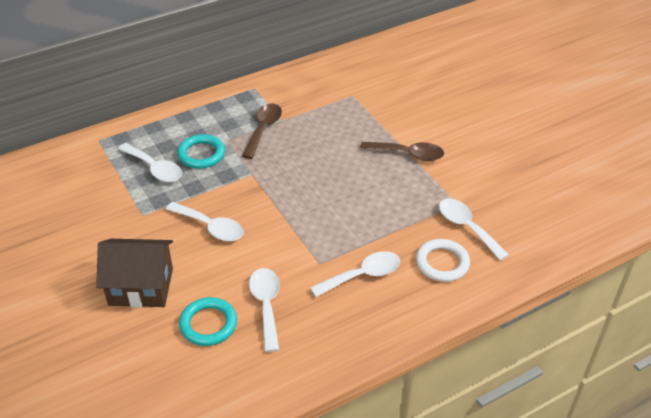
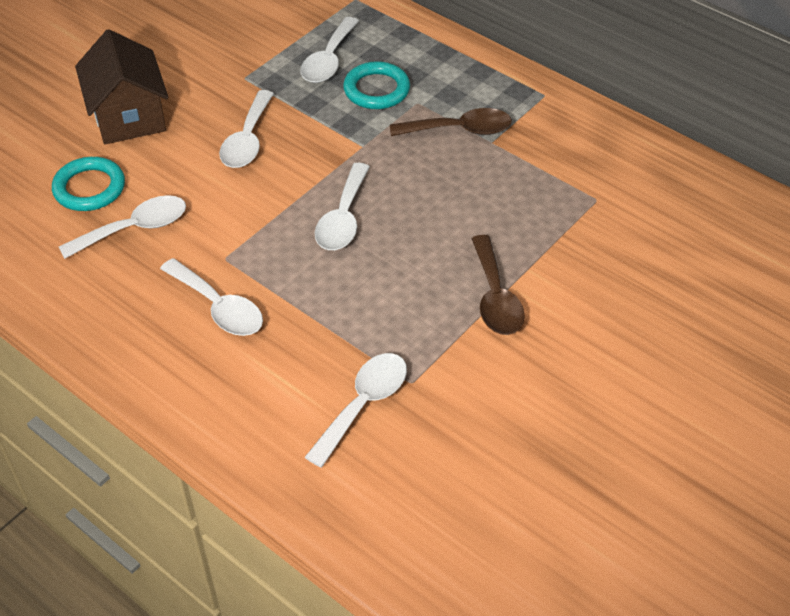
camera: 70 degrees right, 5 degrees up
white ring [416,239,470,282] -> none
none -> white spoon [315,163,370,250]

